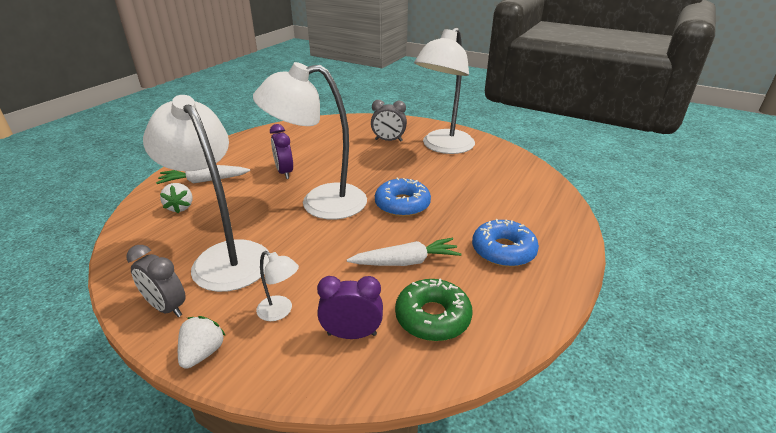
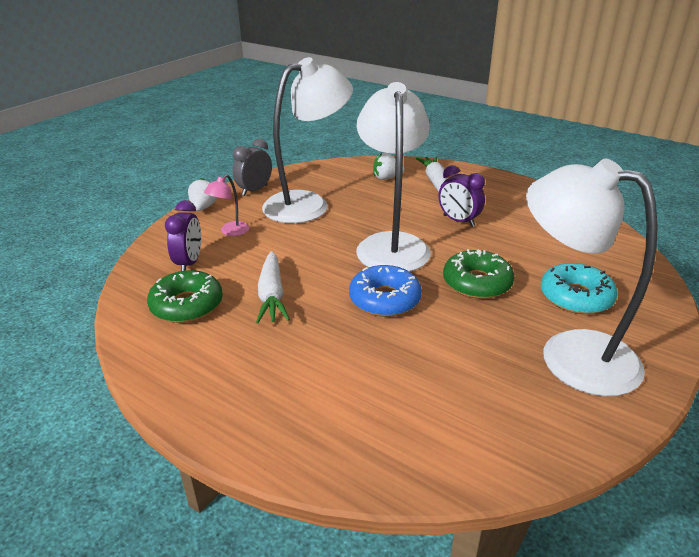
camera: 95 degrees right, 0 degrees up
white strawberry [178,316,226,369] -> white strawberry turned 105 degrees counterclockwise [188,178,217,211]
white lamp [256,251,299,321] -> pink lamp [204,174,249,236]
purple clock [270,124,293,179] -> purple clock turned 120 degrees counterclockwise [439,165,485,227]
grey clock [371,100,407,141] -> turquoise donut [541,263,618,314]
blue donut [472,219,539,267] -> none
none -> green donut [443,249,515,299]

